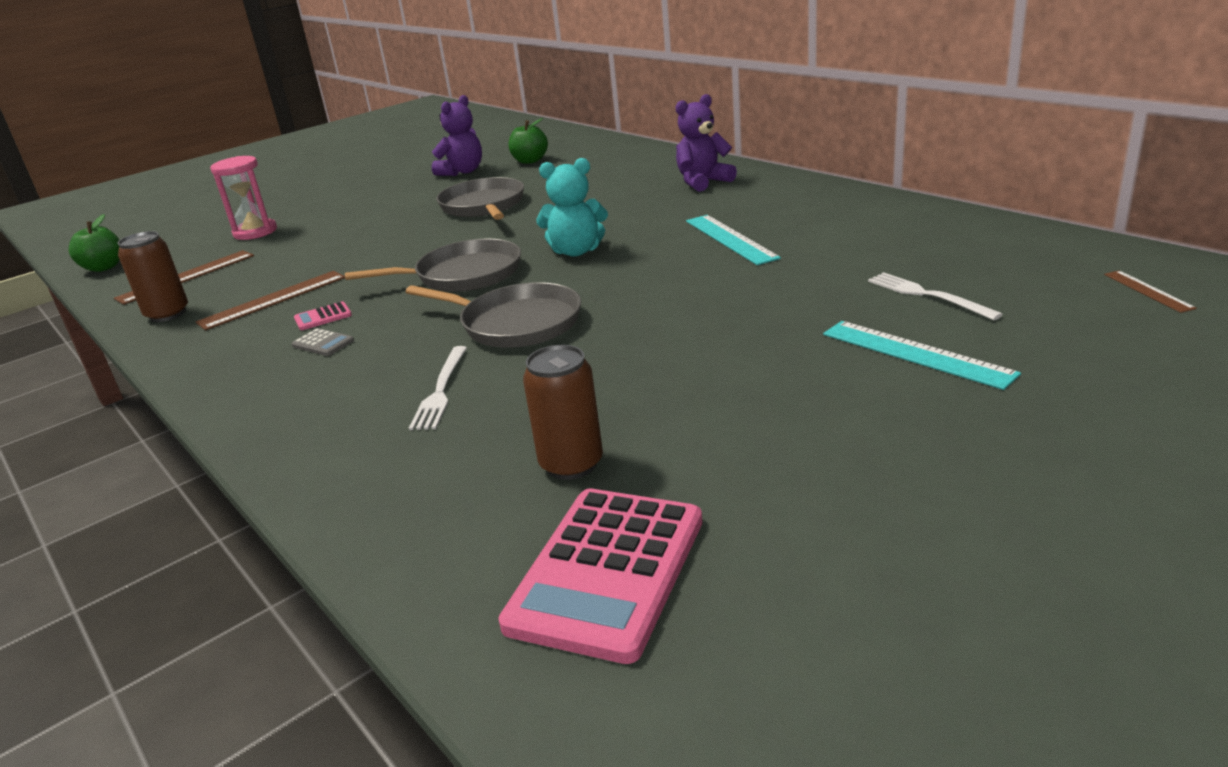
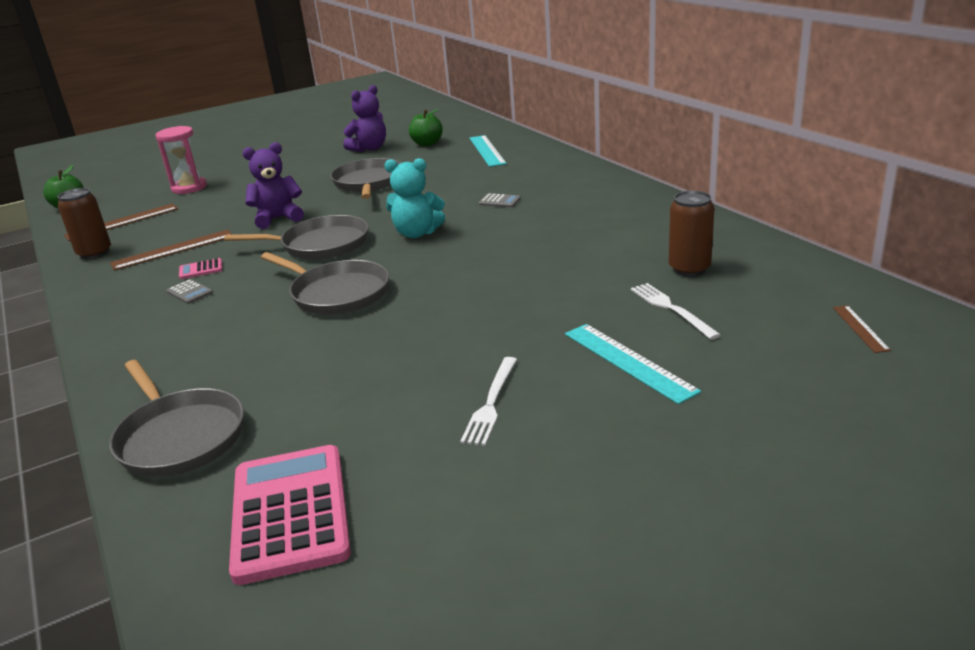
camera: 10 degrees right, 0 degrees up
white fork [409,346,467,430] -> white fork moved to [460,357,517,446]
pink calculator [499,489,702,664] -> pink calculator turned 135 degrees clockwise [229,445,351,585]
brown can [523,345,603,480] -> brown can moved to [669,191,714,277]
purple teddy bear [676,94,737,192] -> purple teddy bear moved to [242,142,304,229]
turquoise ruler [686,215,781,265] -> turquoise ruler moved to [470,135,507,167]
none -> grey pan [109,360,244,477]
none -> grey calculator [479,193,521,207]

